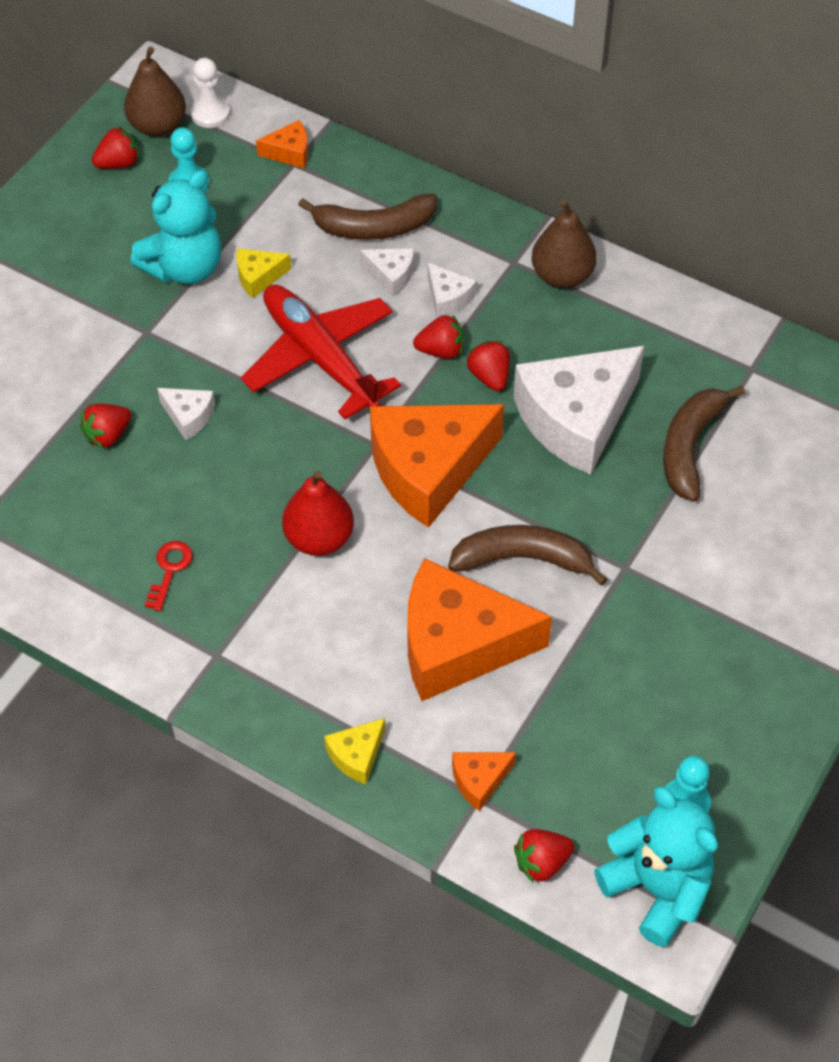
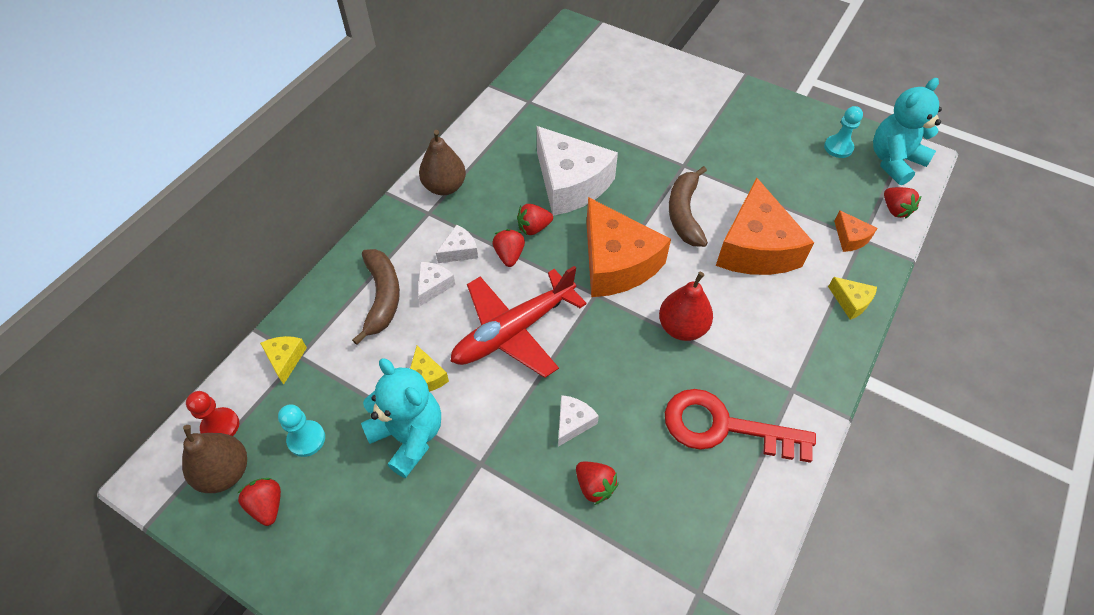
camera: 90 degrees left, 0 degrees up
red key [145,541,193,611] -> red key [665,389,816,463], size x2.29
white pawn [191,58,230,128] -> red pawn [186,391,239,436]
orange cheese [256,120,308,168] -> yellow cheese [260,336,307,384]
brown banana [663,385,745,501] -> none

